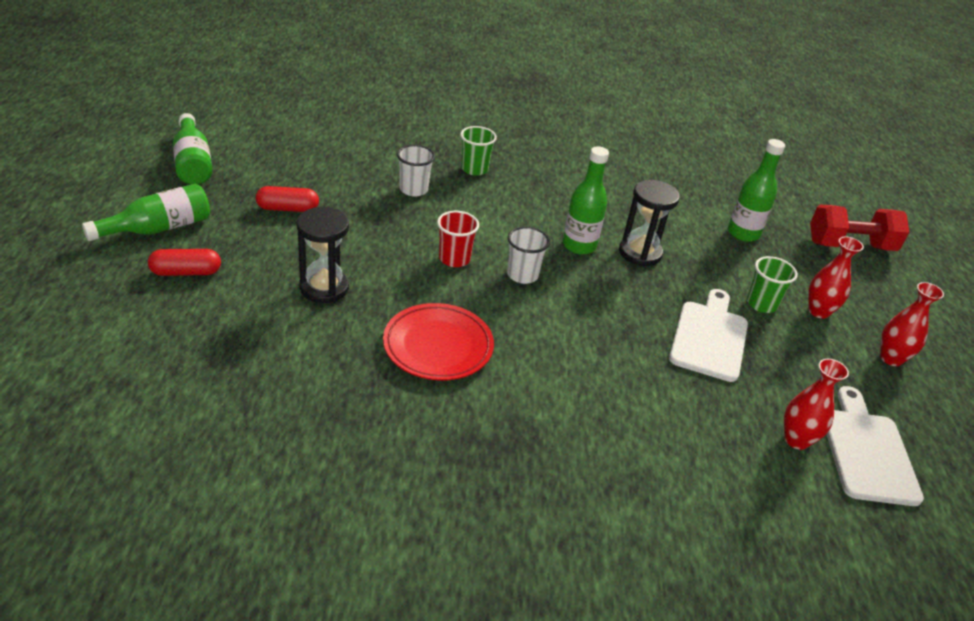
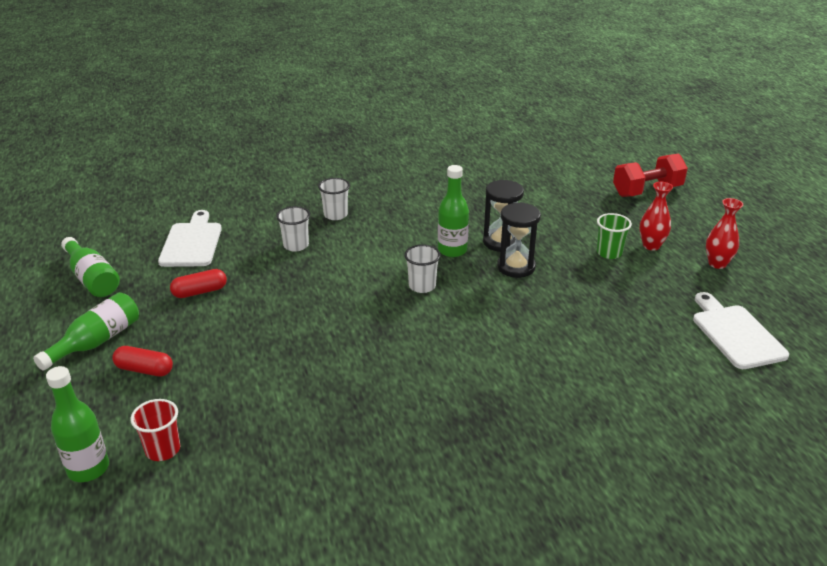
camera: 15 degrees left, 5 degrees down
red capsule [148,249,221,276] -> red capsule turned 45 degrees clockwise [112,346,173,377]
black hourglass [297,207,349,303] -> black hourglass moved to [497,202,541,278]
red plate [383,303,494,380] -> none
red cup [437,211,479,267] -> red cup moved to [131,399,180,461]
green cup [460,126,497,176] -> white cup [318,178,350,220]
white cutting board [669,289,748,382] -> white cutting board moved to [158,210,222,267]
green bottle [728,139,785,242] -> green bottle moved to [46,366,109,482]
red vase [784,359,849,450] -> none

